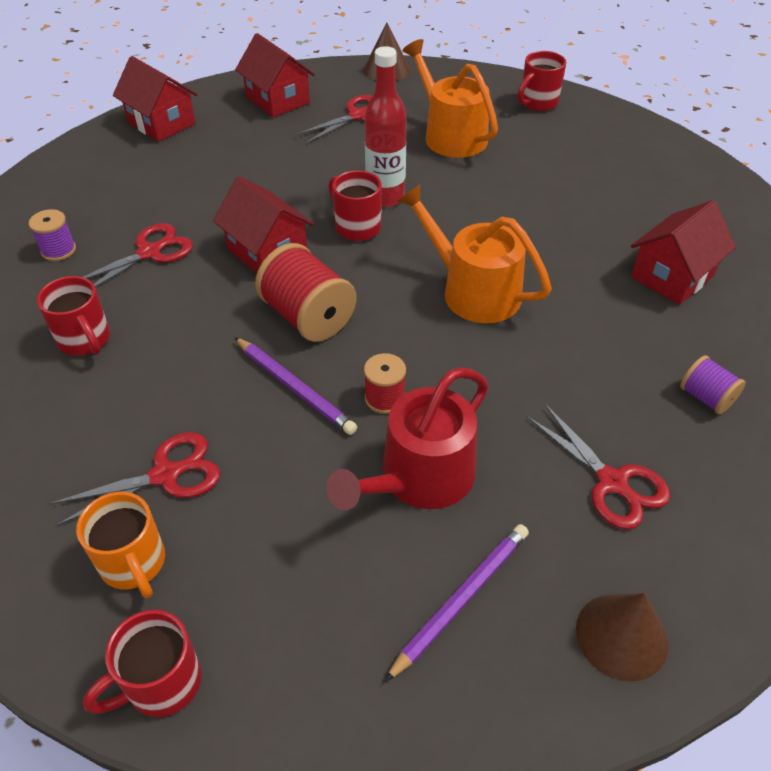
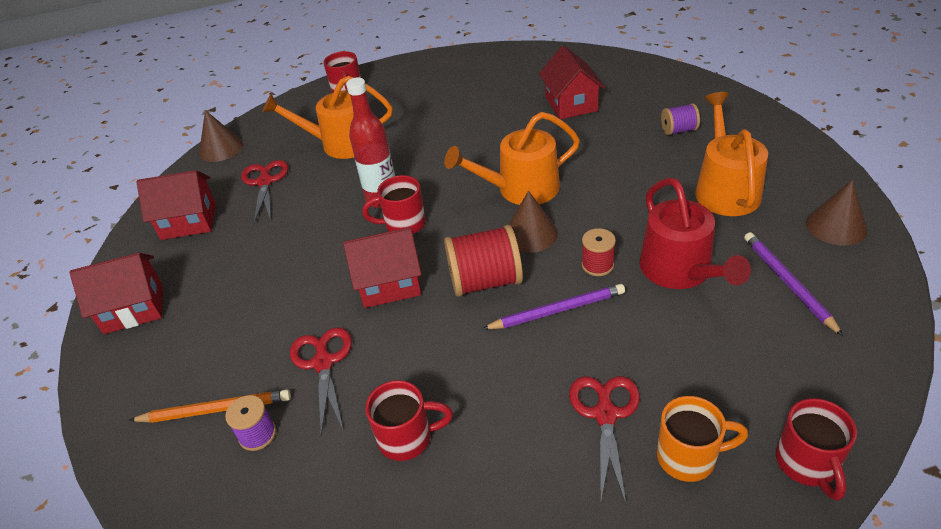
camera: 55 degrees left, 5 degrees down
red scissors [527,404,670,530] -> orange watering can [695,92,768,216]
none -> orange pencil [129,389,291,423]
none -> brown cone [508,191,558,253]

